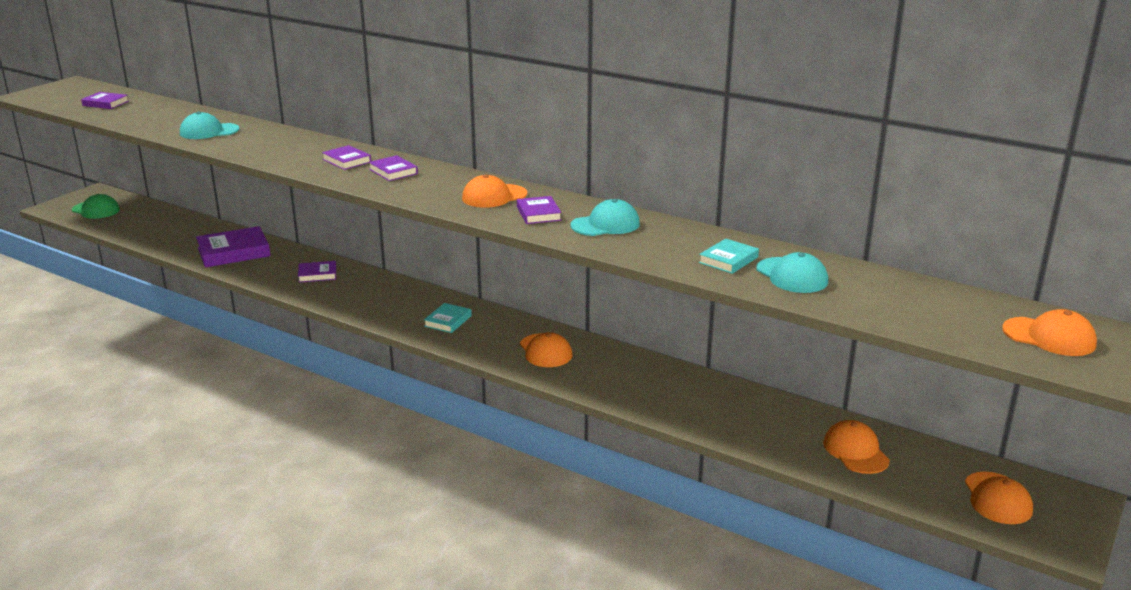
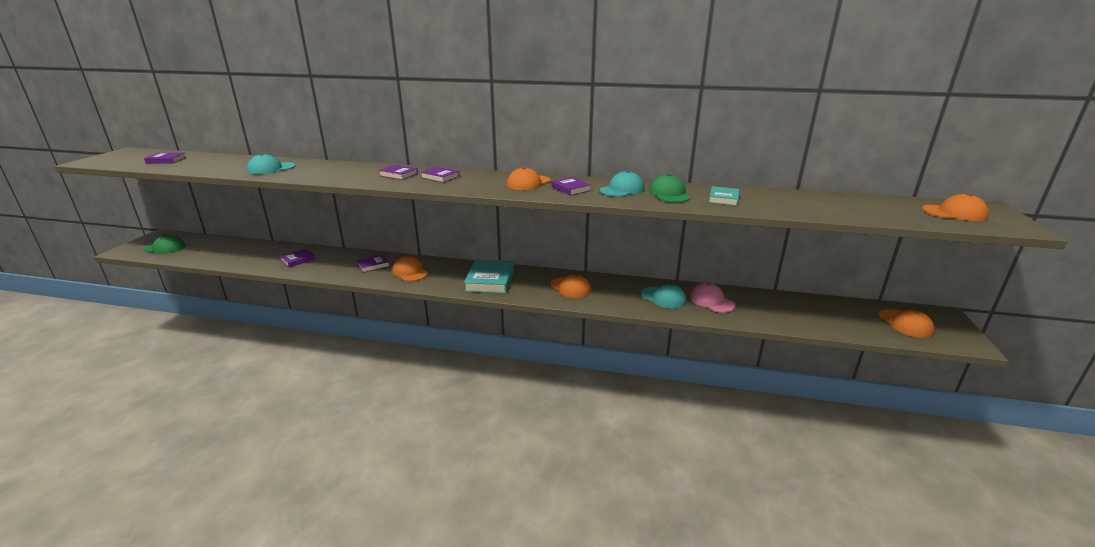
camera: 20 degrees left, 0 degrees up
purple book [196,226,271,268] -> purple book [280,249,315,267], size x0.55
turquoise book [424,303,472,333] -> turquoise book [464,260,514,294], size x1.82
turquoise cap [756,252,828,293] -> turquoise cap moved to [641,284,686,309]
orange cap [823,420,890,474] -> orange cap moved to [392,256,428,281]
none -> green cap [649,174,691,203]
none -> pink cap [690,283,735,313]

